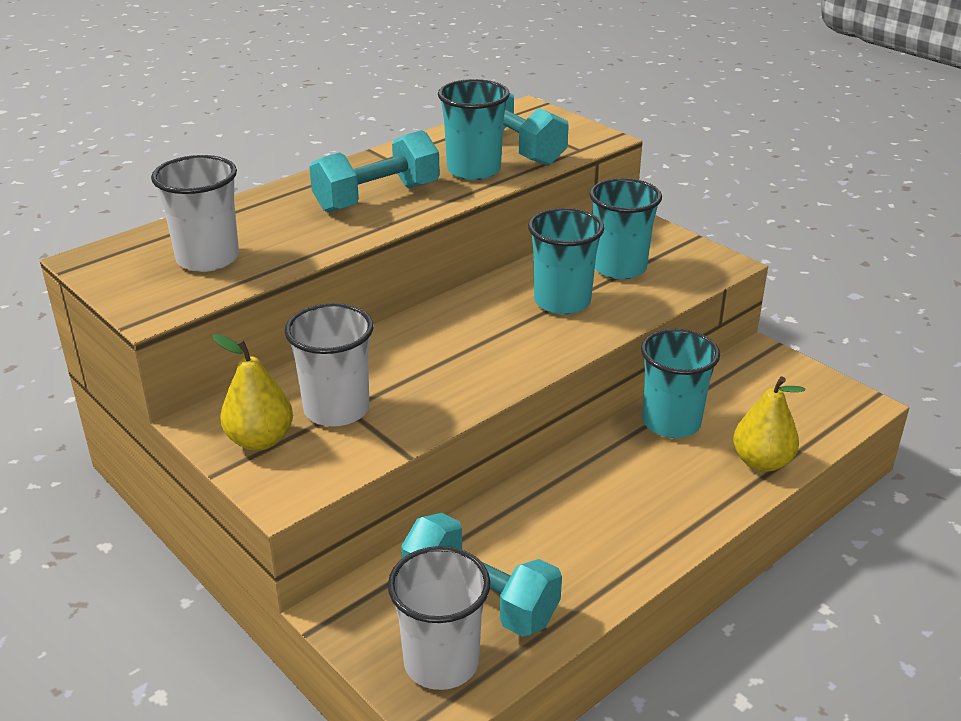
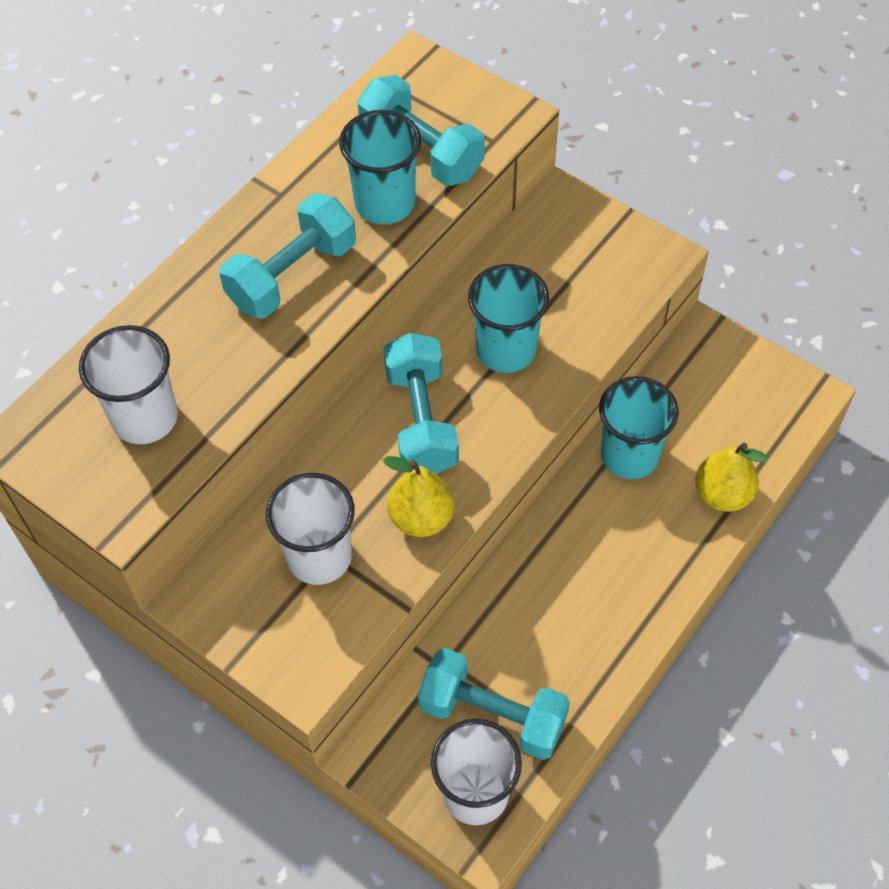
camera: 10 degrees left, 25 degrees up
yellow pear [212,334,293,451] -> yellow pear moved to [383,456,455,537]
turquoise cup [589,178,662,279] -> none
none -> turquoise dumbbell [383,333,459,474]

